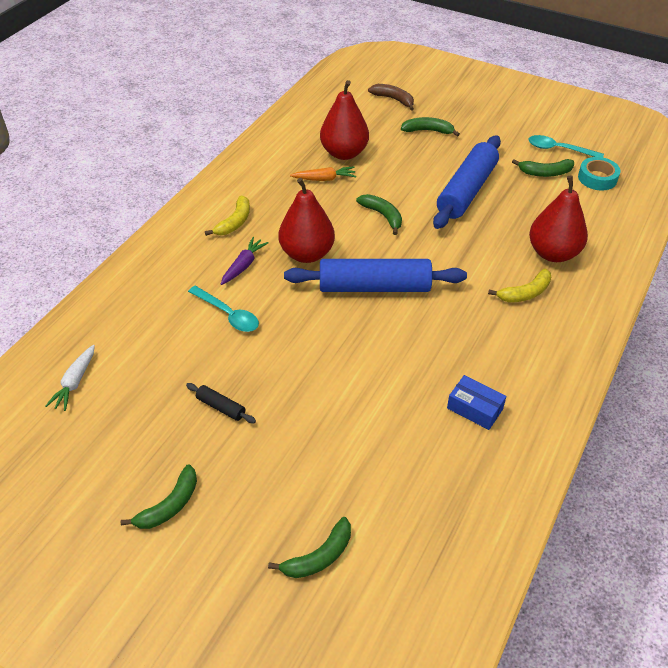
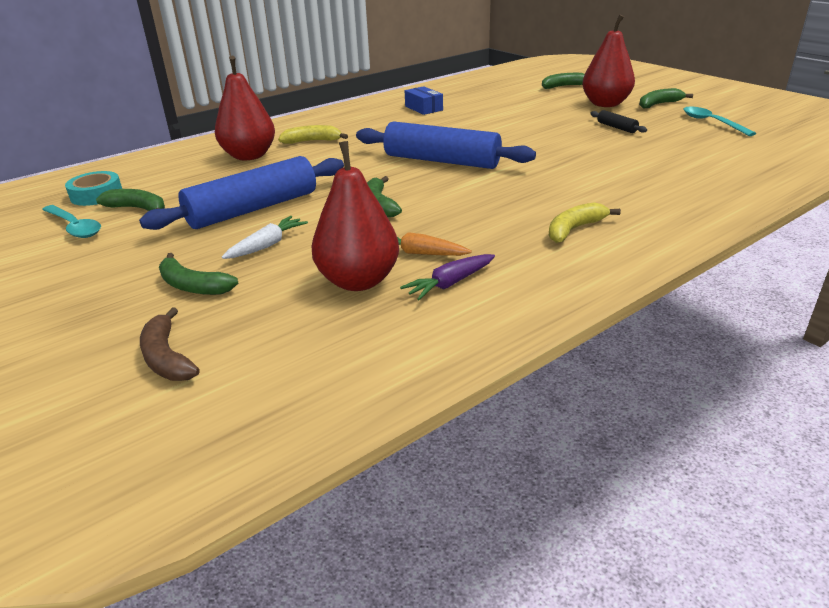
camera: 155 degrees left, 15 degrees down
white carrot [45,345,95,411] -> white carrot moved to [222,216,308,259]
turquoise spoon [188,286,259,332] -> turquoise spoon moved to [684,107,756,136]
purple carrot [221,237,269,285] -> purple carrot moved to [400,254,495,300]
red pear [278,178,335,263] -> red pear moved to [583,14,635,107]

